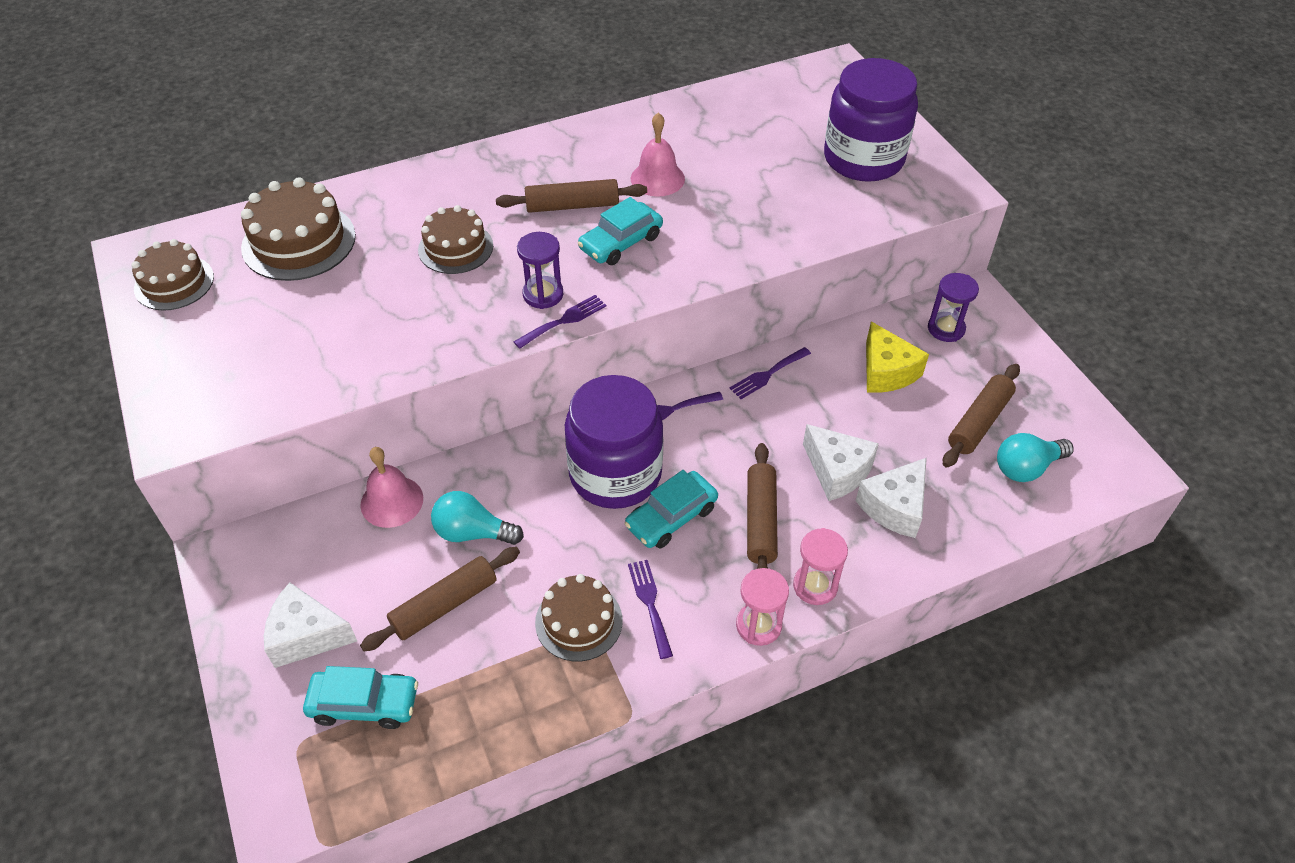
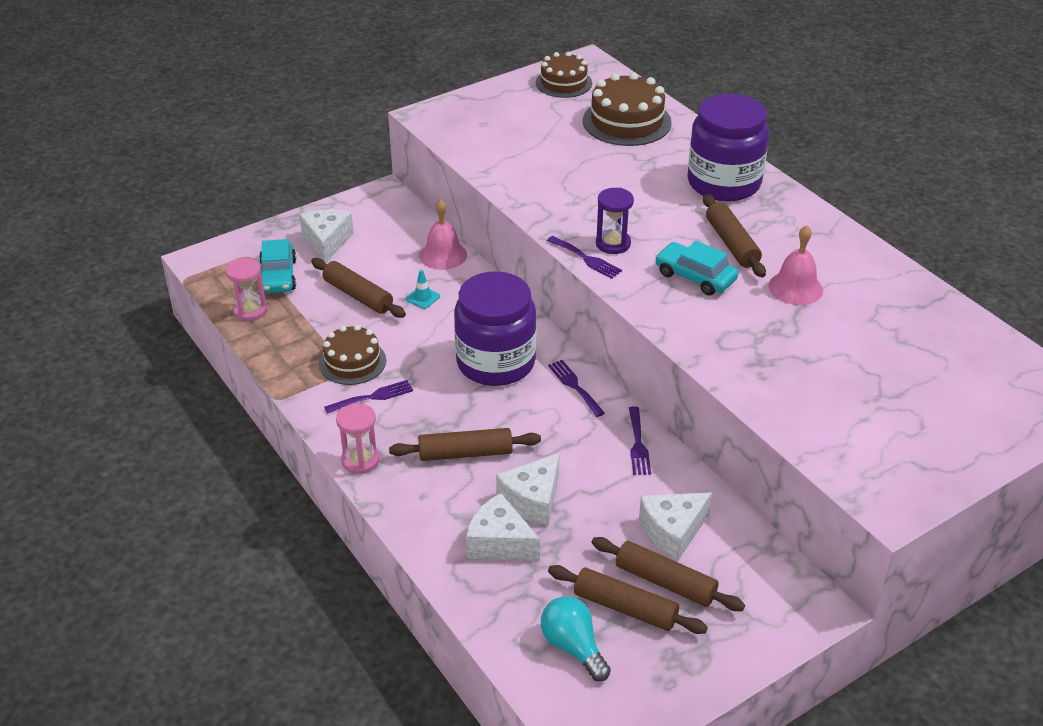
camera: 80 degrees right, 10 degrees down
brown cake [418,205,493,274] -> none
turquoise light bulb [431,491,524,545] -> turquoise traffic cone [406,270,440,309]
turquoise car [625,470,718,548] -> none
purple fork [730,347,811,399] -> purple fork turned 135 degrees counterclockwise [629,406,651,475]
pink hourglass [793,528,848,605] -> pink hourglass moved to [225,258,267,321]
purple jar [824,58,918,182] -> purple jar moved to [688,94,769,201]
yellow cheese [866,321,929,393] -> white cheese [639,493,712,561]
purple hourglass [928,273,979,342] -> none
none -> brown rolling pin [592,537,745,611]

